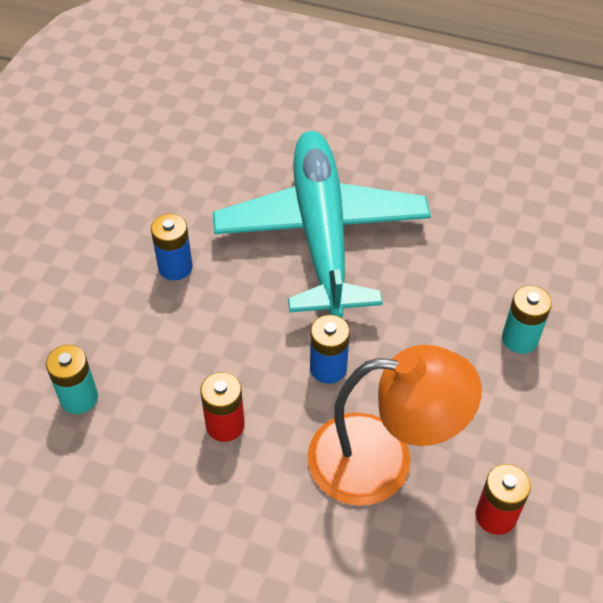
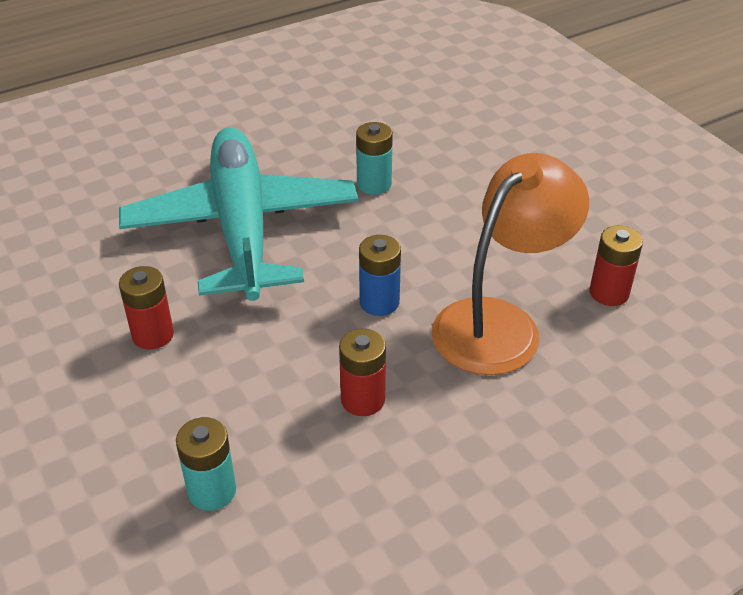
camera: 50 degrees left, 10 degrees down
blue battery [151,214,193,281] -> red battery [119,266,174,350]
turquoise plane [213,131,431,318] -> turquoise plane turned 45 degrees clockwise [119,127,358,301]
turquoise battery [502,285,552,354] -> turquoise battery moved to [356,122,393,195]

